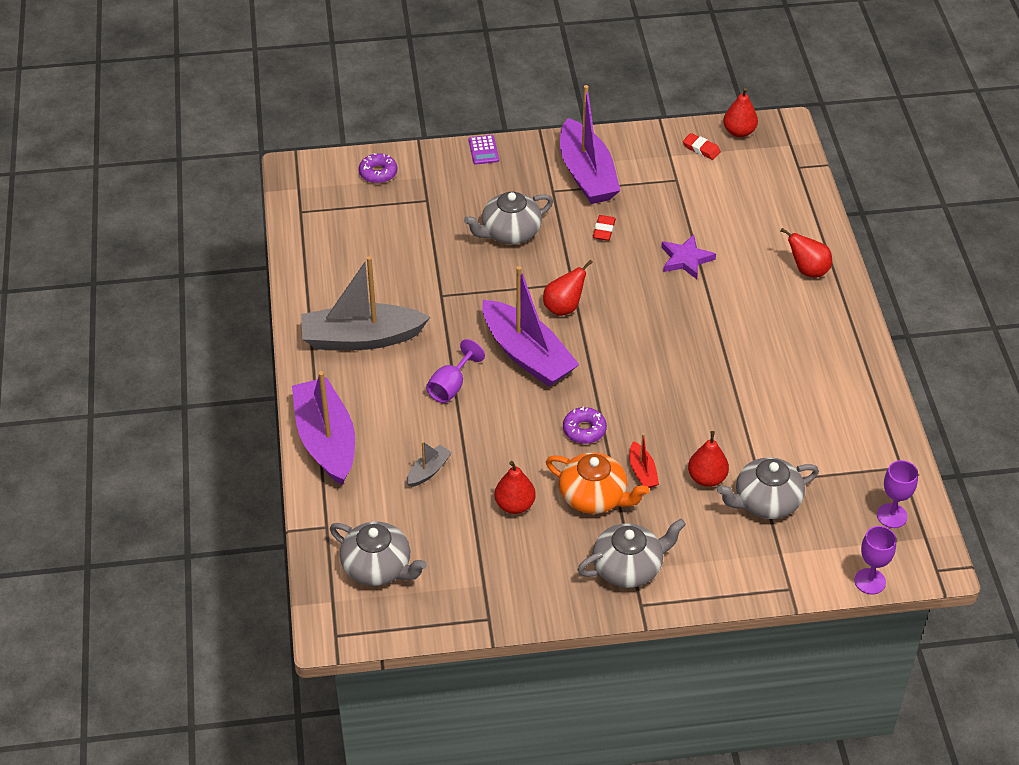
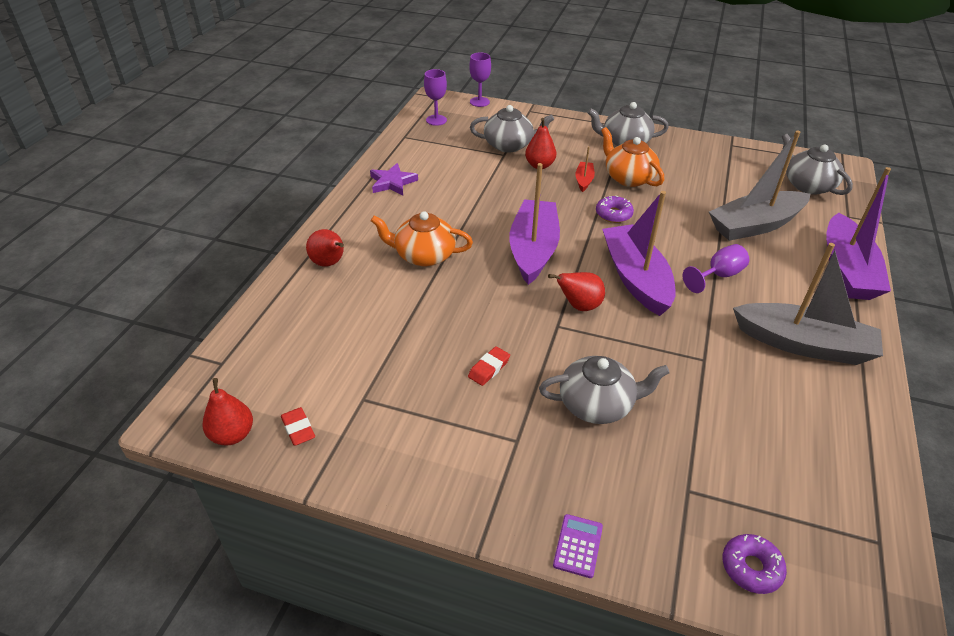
camera: 155 degrees left, 5 degrees down
grey boat [407,441,452,487] -> grey boat [709,130,810,241], size x2.29
red pear [495,461,536,514] -> none
purple boat [560,85,621,204] -> purple boat moved to [509,163,560,285]
purple star [661,235,716,279] -> purple star moved to [370,163,418,195]
none -> orange teapot [371,211,473,267]

